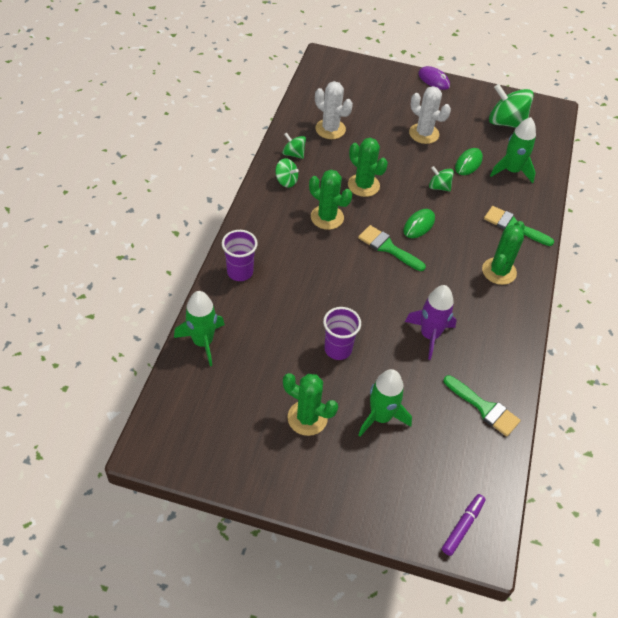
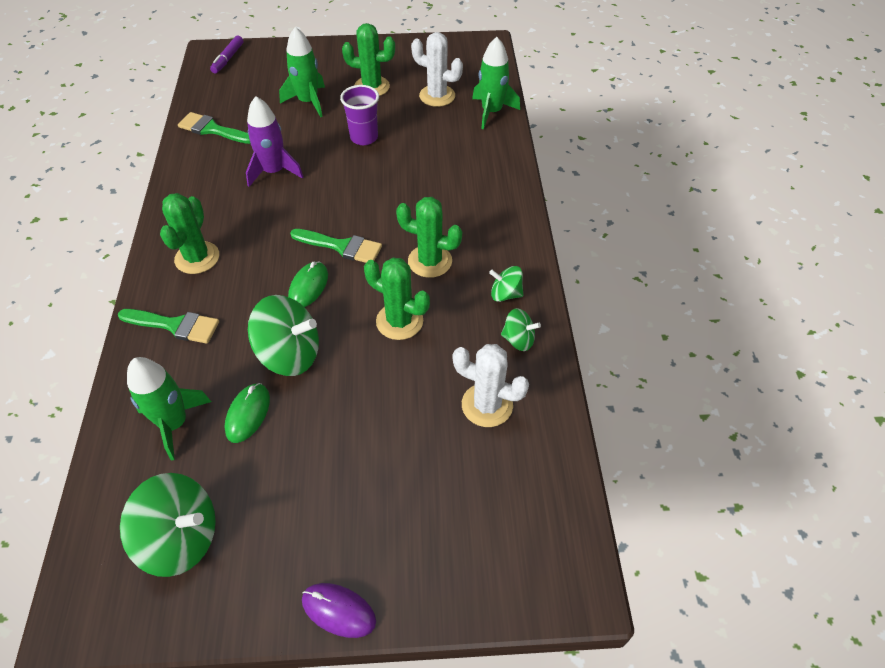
camera: 165 degrees right, 0 degrees up
purple cup [222,230,258,281] -> none
white cactus [409,86,451,144] -> white cactus moved to [411,32,463,107]
green spinning top [429,166,454,192] -> green spinning top [248,295,319,376], size x1.86

